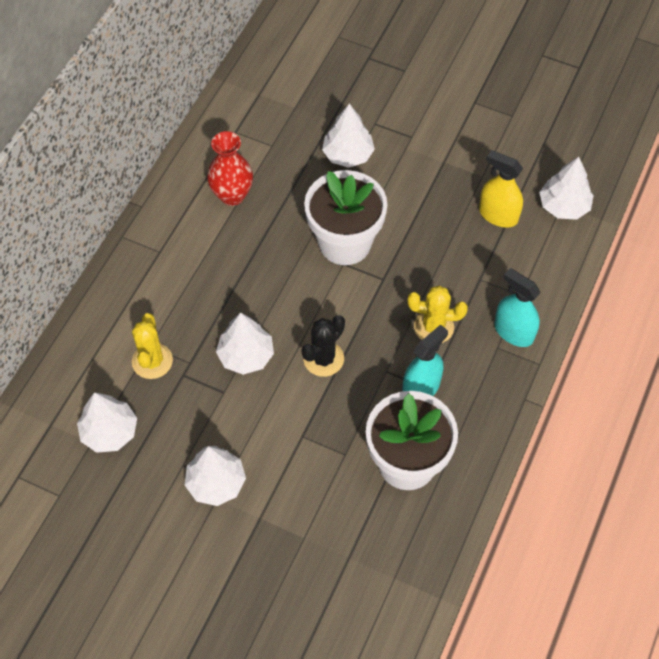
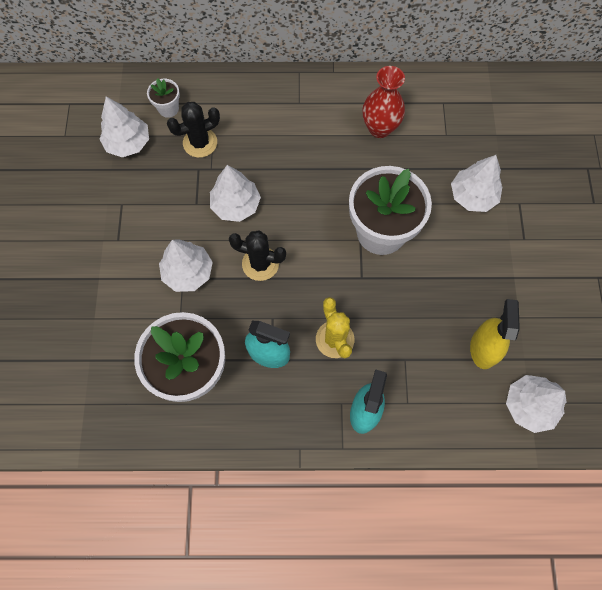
camera: 65 degrees right, 10 degrees up
yellow cactus [132,313,173,379] -> black cactus [167,102,220,158]
white tree [185,446,246,506] -> white tree moved to [159,239,213,292]
none -> white flower pot [147,78,180,118]

